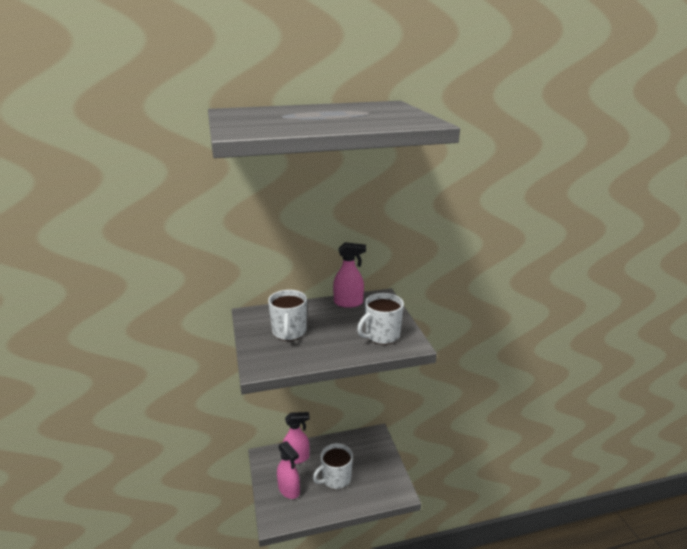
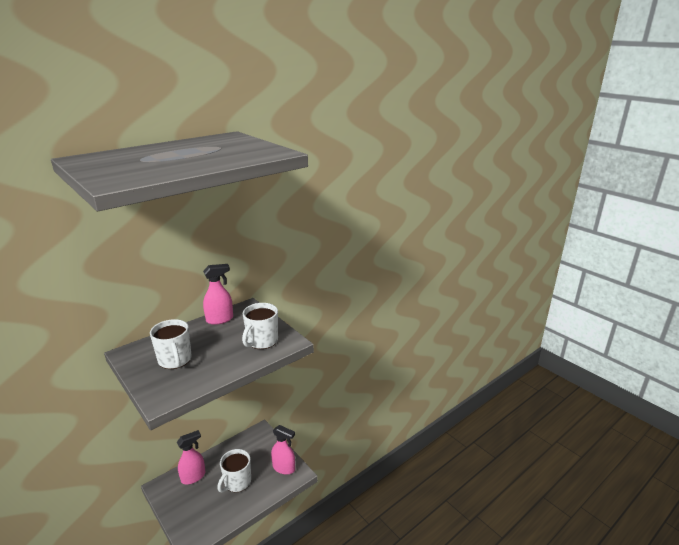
camera: 25 degrees left, 0 degrees up
pink spray bottle [277,441,300,499] -> pink spray bottle moved to [271,425,295,475]

